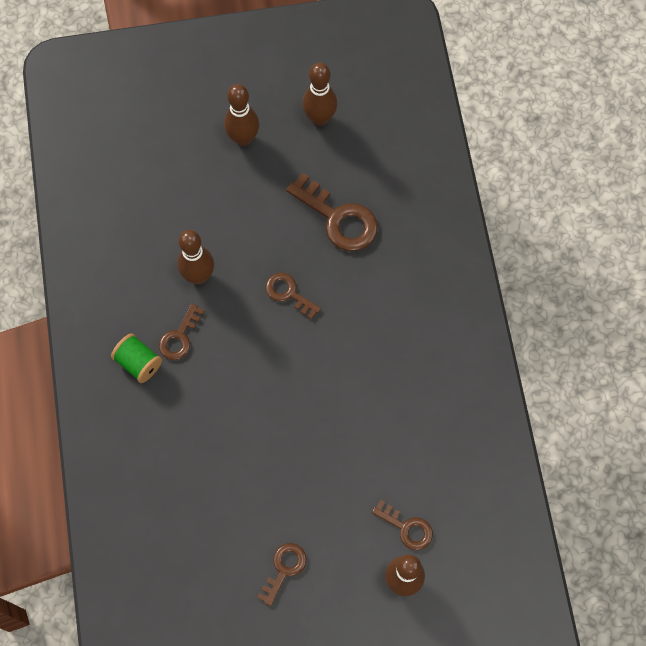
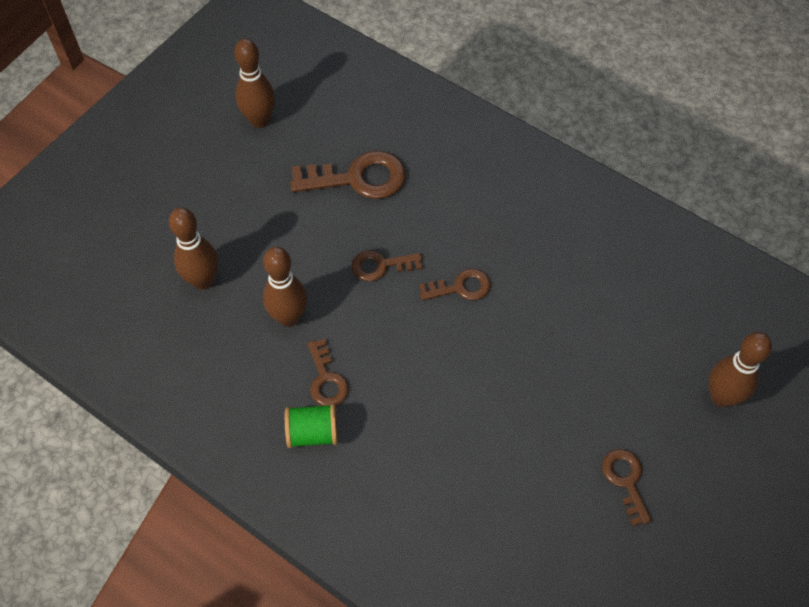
camera: 45 degrees left, 10 degrees down
brown bowling pin [224,84,259,146] -> brown bowling pin moved to [169,207,218,290]
brown key [372,500,433,550] -> brown key moved to [419,269,491,300]

